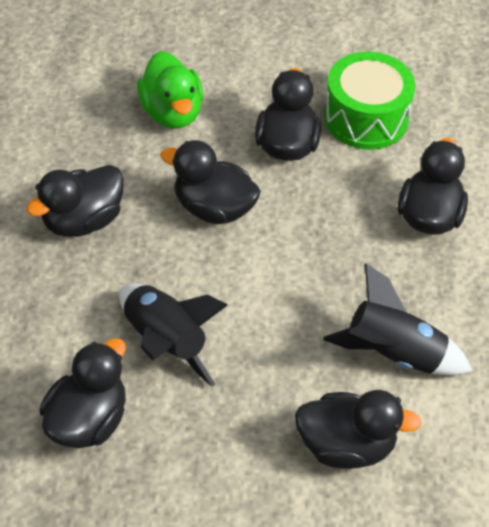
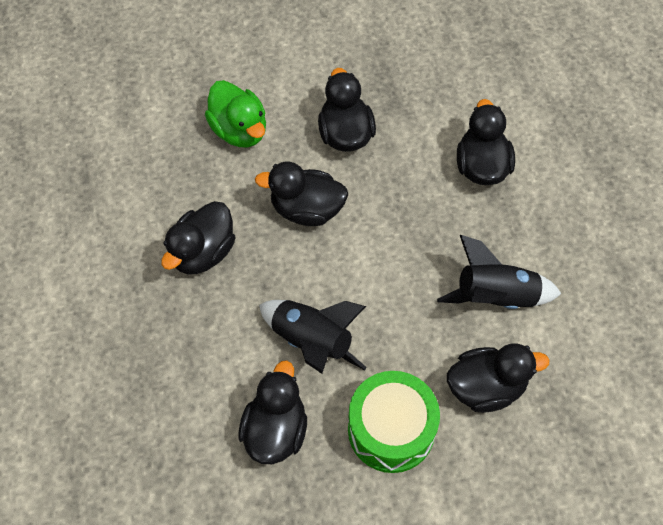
camera: 15 degrees left, 10 degrees up
green drum [324,52,416,149] -> green drum moved to [348,371,440,473]

